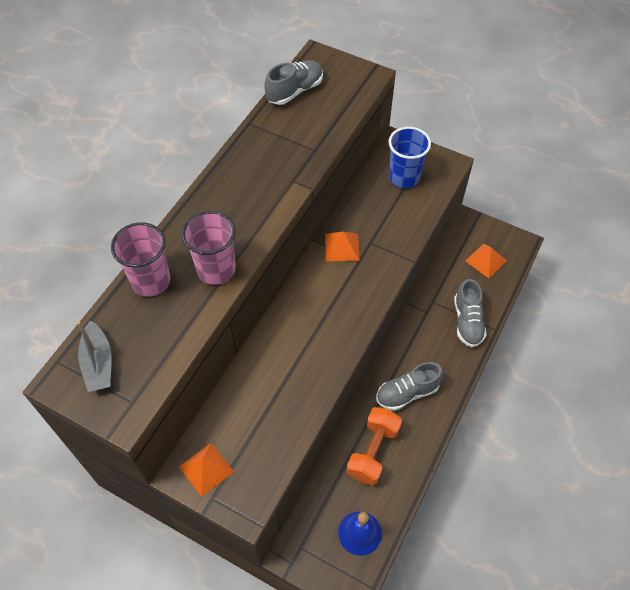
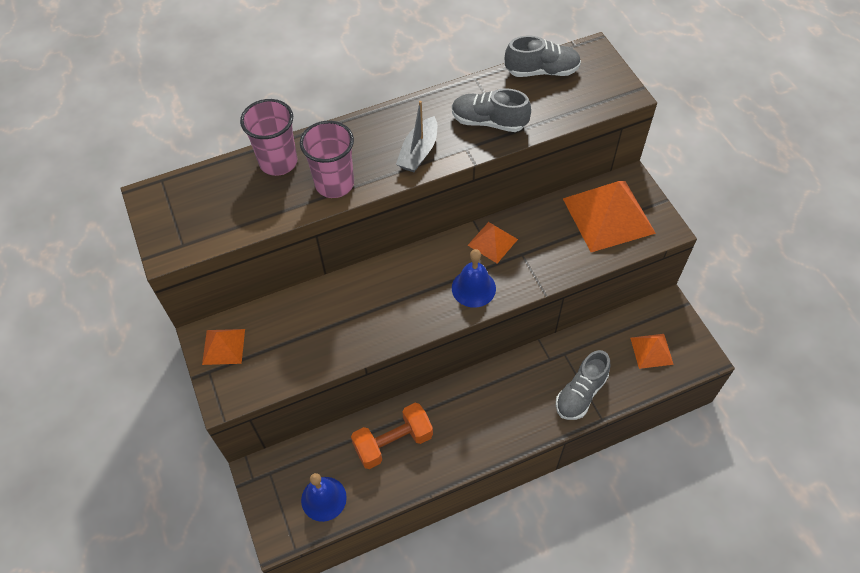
camera: 40 degrees right, 0 degrees up
grey boat [77,320,112,392] -> grey boat moved to [396,101,437,172]
grey shoe [376,362,443,411] -> grey shoe moved to [452,88,531,132]
blue cup [389,127,431,188] -> orange pyramid [563,181,656,252]
none -> blue bell [452,249,496,308]

